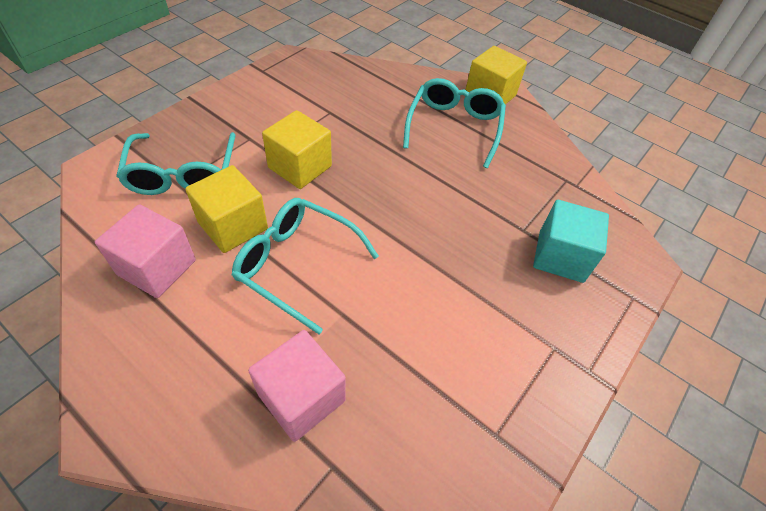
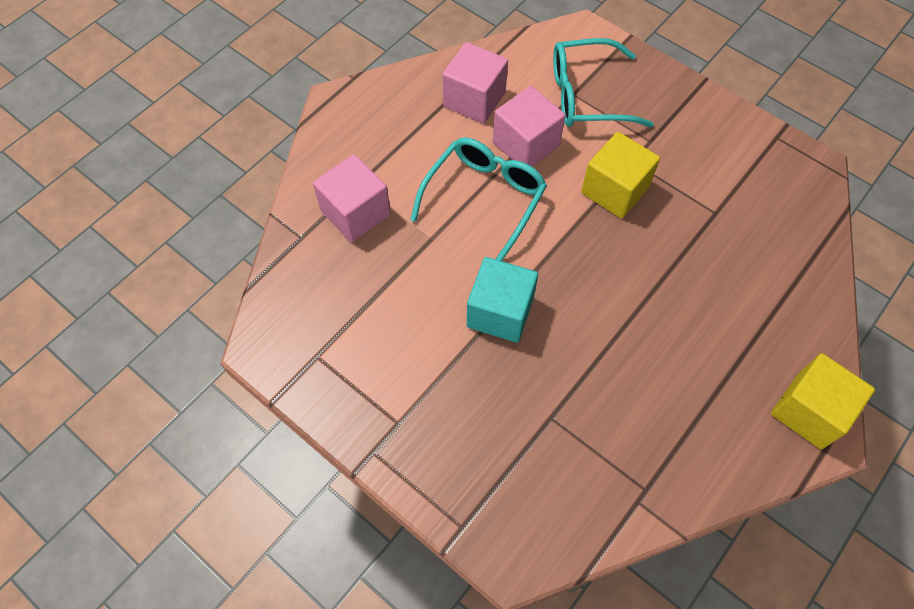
camera: 95 degrees right, 10 degrees up
yellow cube [185,165,268,253] -> pink cube [493,86,565,166]
turquoise glasses [403,78,506,168] -> none
turquoise cube [533,200,609,283] -> turquoise cube moved to [467,257,538,343]

